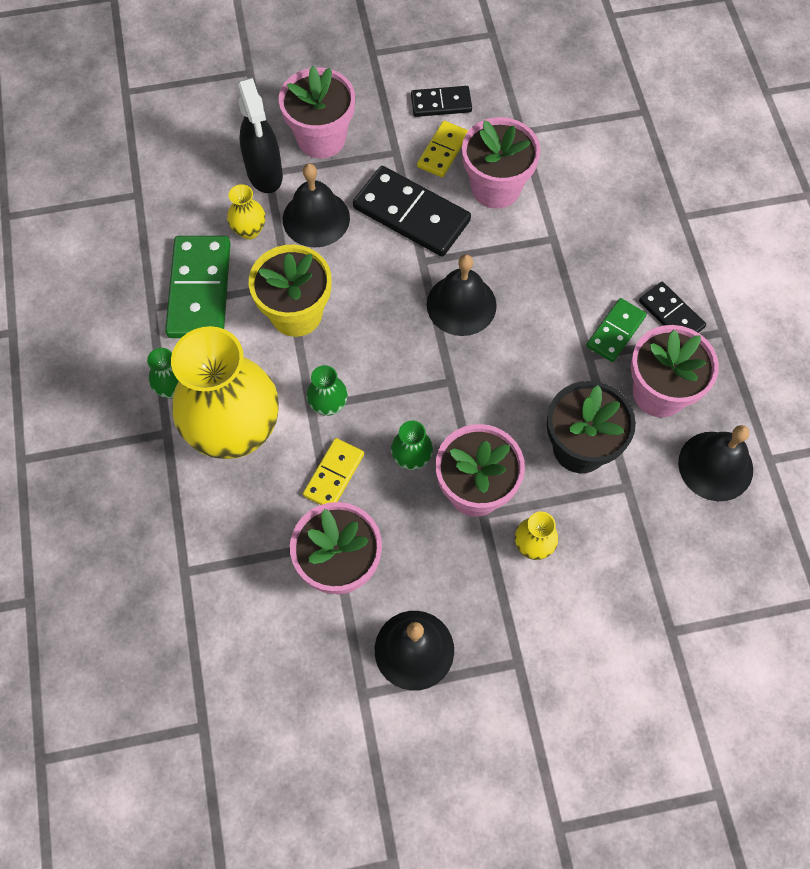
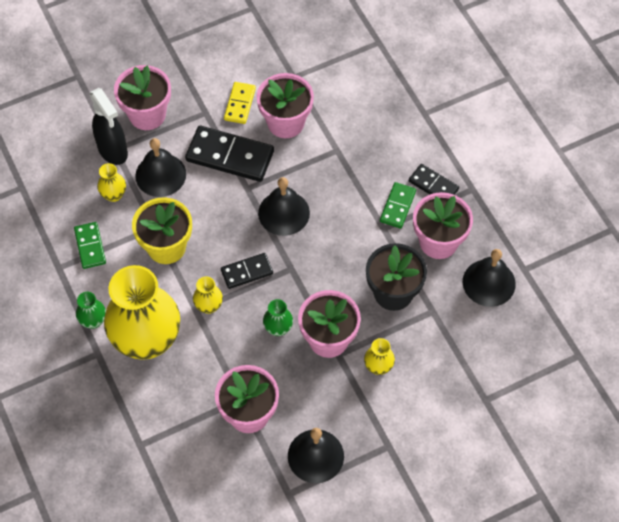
camera: 15 degrees left, 5 degrees down
green domino [165,236,231,338] -> green domino [74,222,106,269], size x0.57
yellow domino [303,438,364,505] -> none
green vase [306,365,348,416] -> yellow vase [193,276,223,314]
black domino [411,86,472,117] -> black domino moved to [221,253,273,289]

